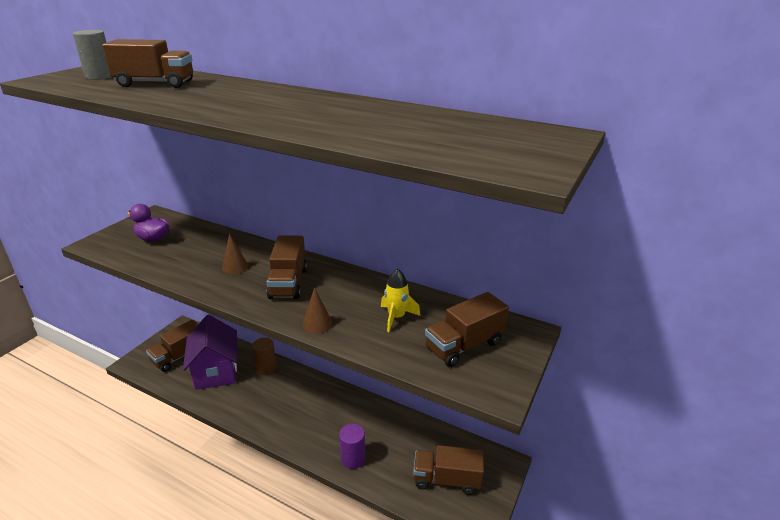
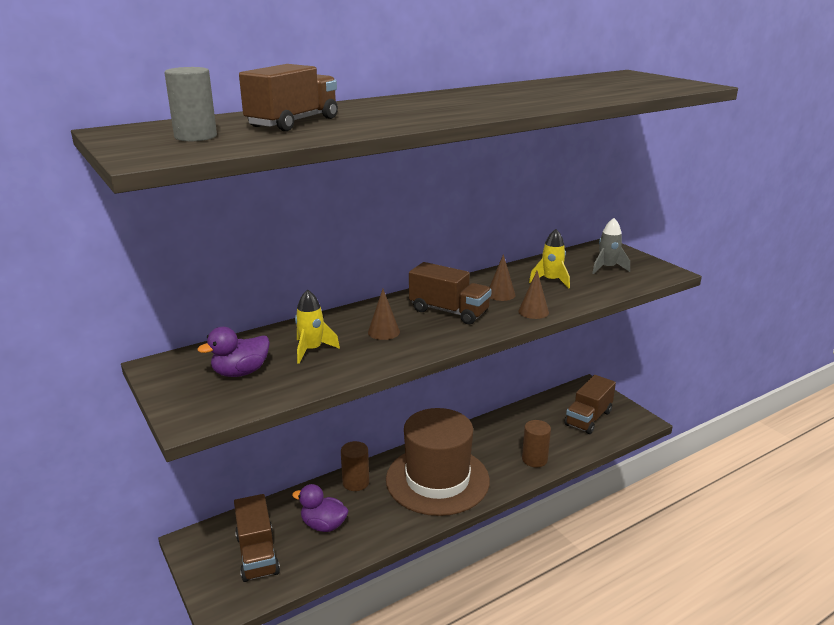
camera: 60 degrees left, 5 degrees down
purple house [183,315,237,390] -> purple duck [292,484,349,532]
purple cylinder [339,424,365,469] -> brown cylinder [522,420,551,467]
brown truck [425,292,509,367] -> grey rocket [592,218,630,274]
none -> yellow rocket [295,289,340,364]
none -> brown hat [386,408,490,516]
none -> brown cone [489,254,516,301]

